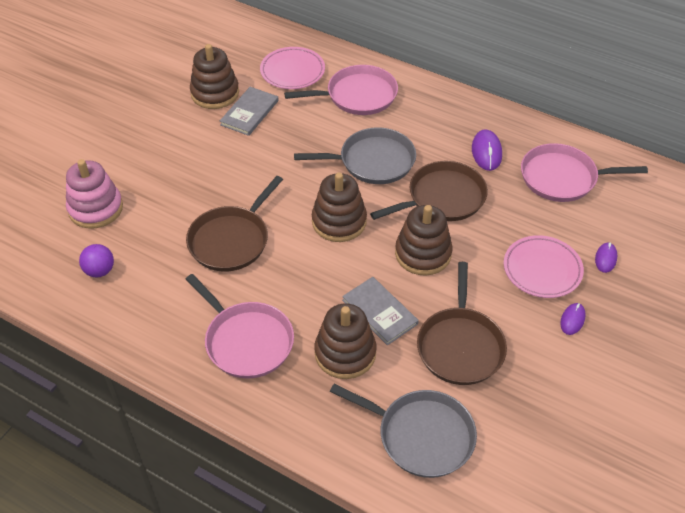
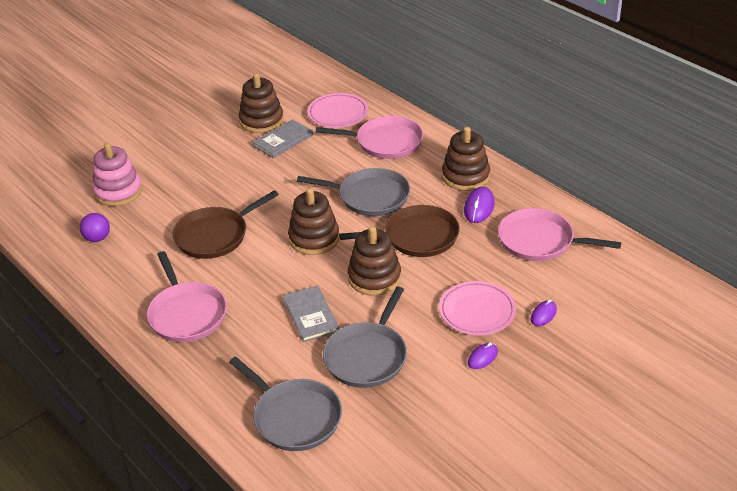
camera: 20 degrees right, 10 degrees down
brown stacking toy [314,303,376,379] -> brown stacking toy moved to [442,127,490,191]
brown pan [417,262,507,385] -> grey pan [323,287,407,388]

